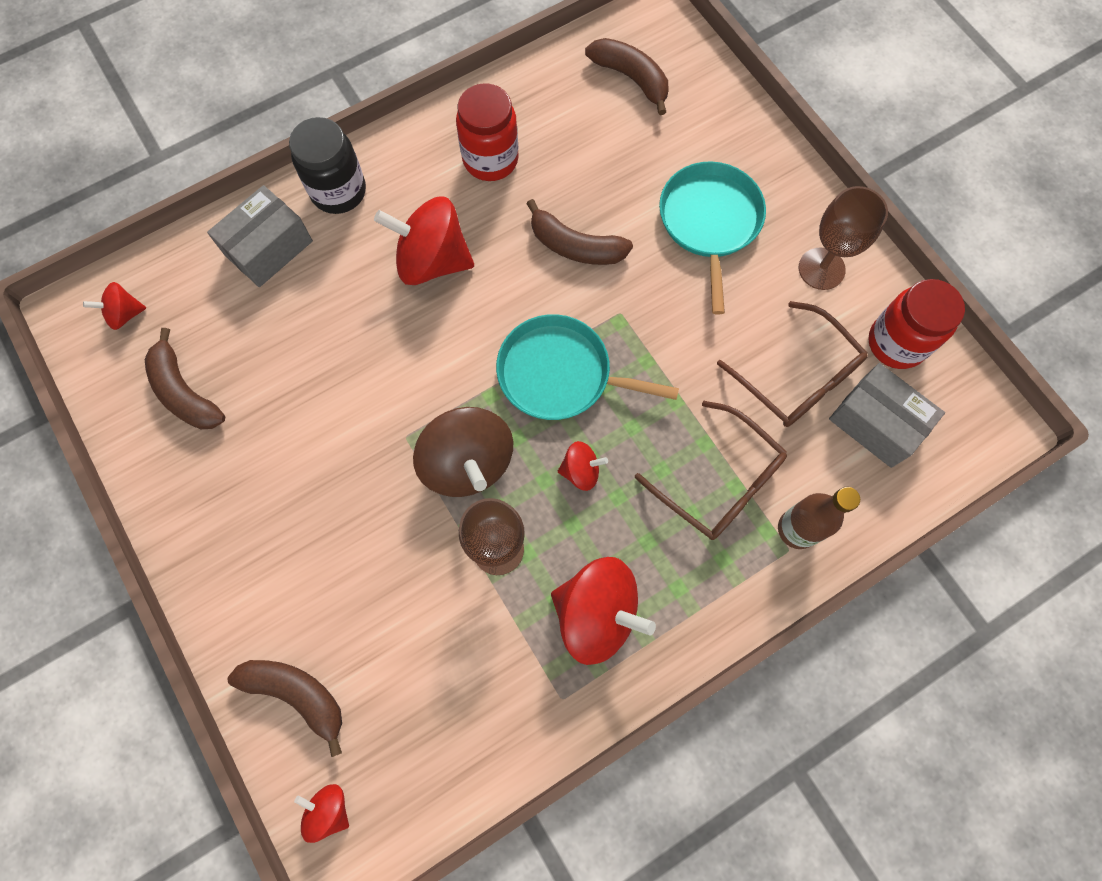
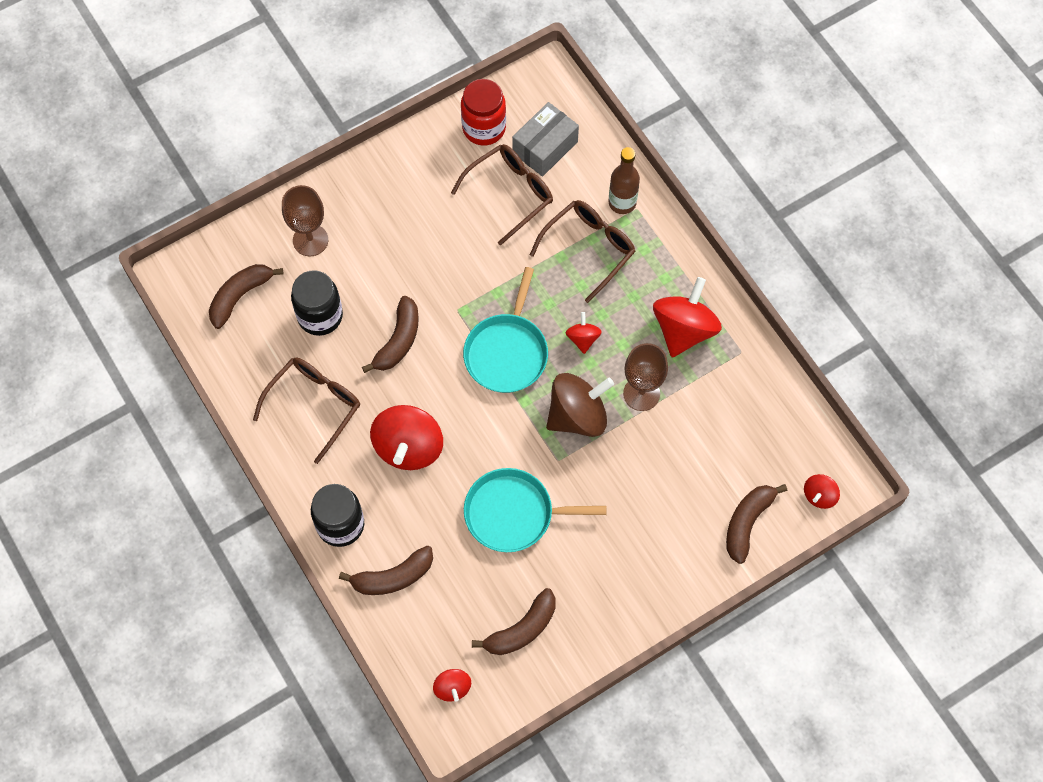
camera: 90 degrees left, 5 degrees down
grey box [207,185,313,287] -> brown banana [339,546,433,595]
red jar [456,83,519,181] -> brown glasses [253,358,360,464]
turquoise pan [659,161,766,314] -> turquoise pan moved to [464,468,607,552]
brown goblet [799,186,888,290] -> brown goblet moved to [282,185,328,256]
none -> black jar [291,270,343,336]

